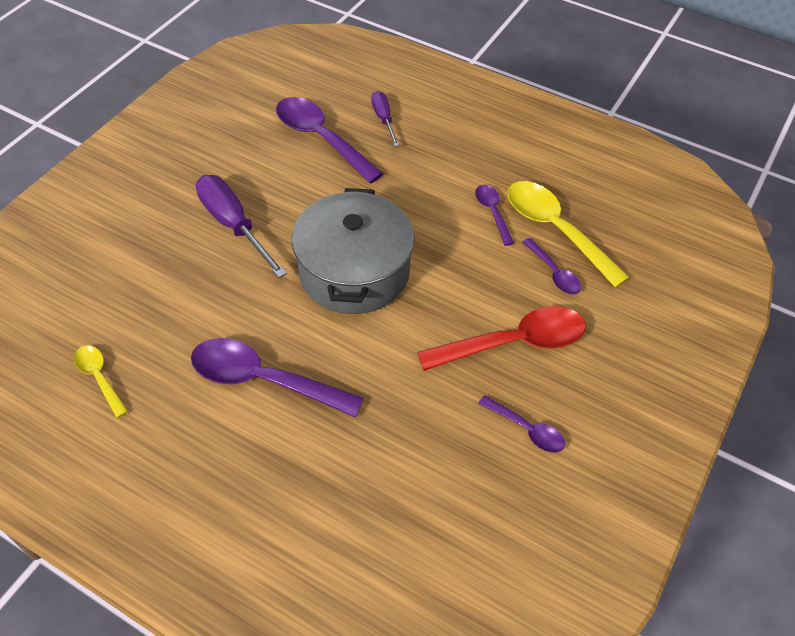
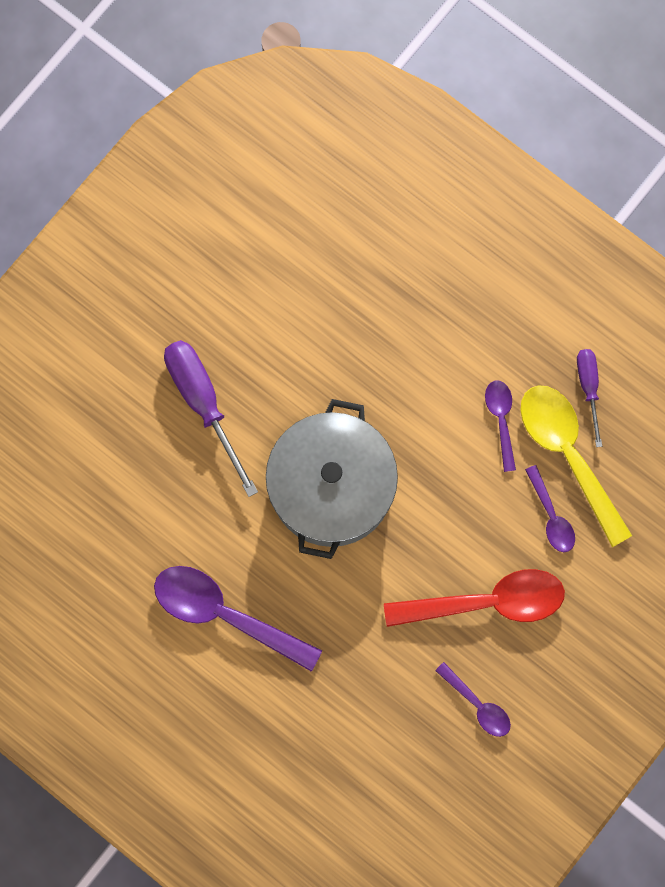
camera: 10 degrees right, 25 degrees up
yellow spoon [74,346,128,418] -> none
purple spoon [276,97,384,183] -> none
purple screwdriver [371,91,399,146] -> purple screwdriver moved to [577,349,602,447]

